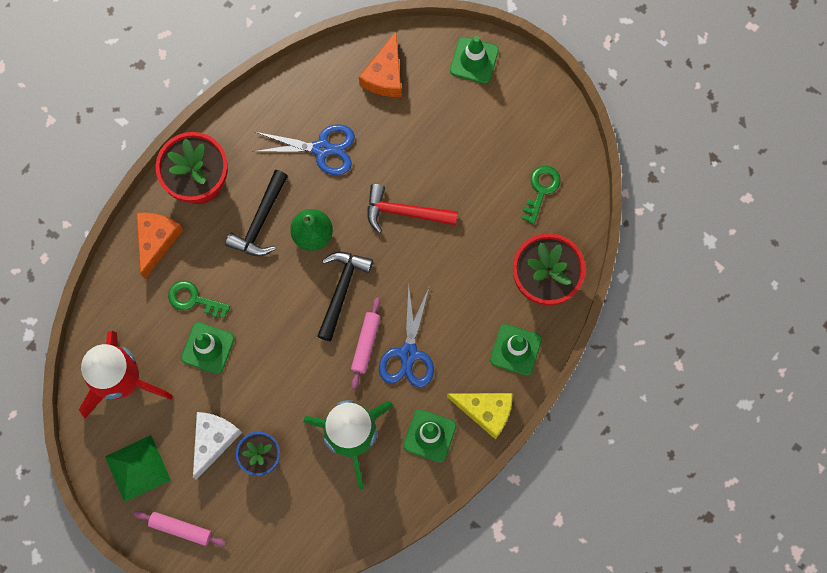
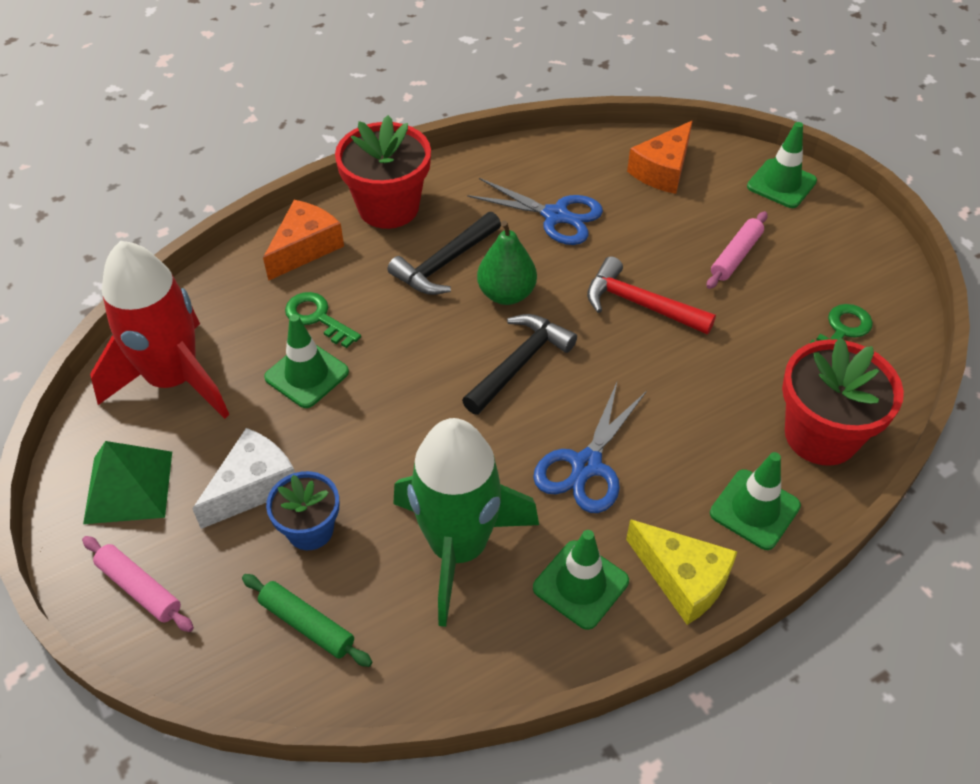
camera: 20 degrees right, 25 degrees down
pink rolling pin [351,297,381,389] -> pink rolling pin moved to [707,211,768,289]
none -> green rolling pin [242,574,373,667]

